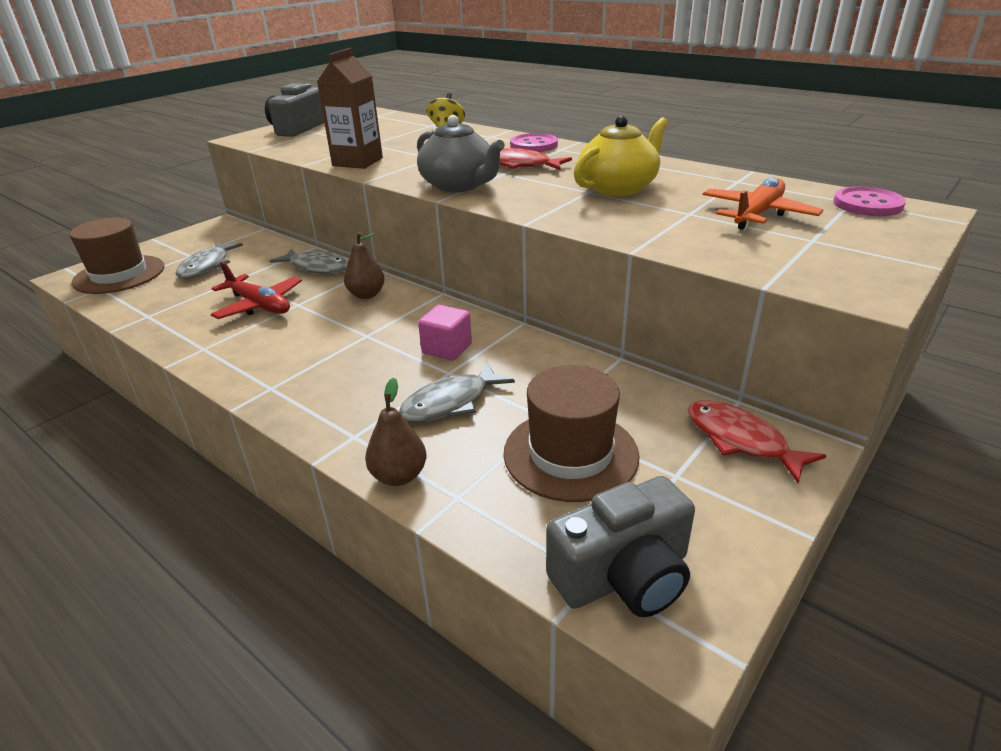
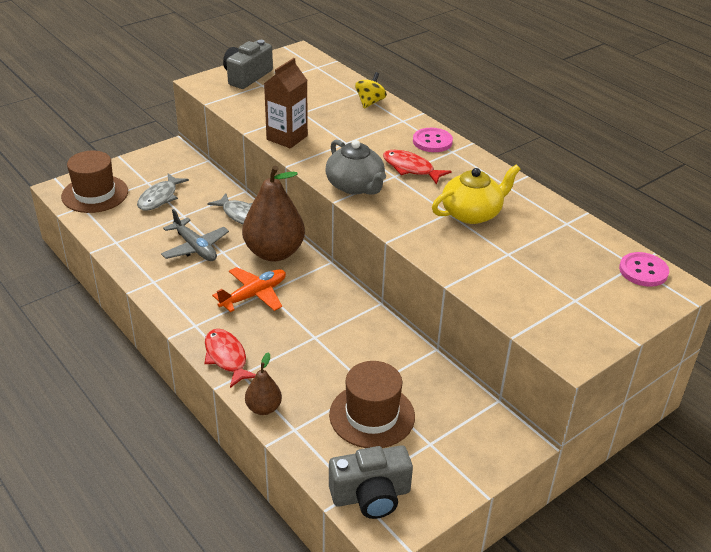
camera: 10 degrees right, 5 degrees up
red plane [211,262,302,319] -> grey plane [161,209,229,261]
brown pear [344,232,385,299] -> brown pear [242,166,305,261], size x2.04
grey fish [399,362,515,423] -> none
pink cube [418,305,472,361] -> none
red fish [688,400,827,483] -> red fish moved to [204,329,256,388]
orange plane [703,177,823,230] -> orange plane moved to [212,267,286,312]

